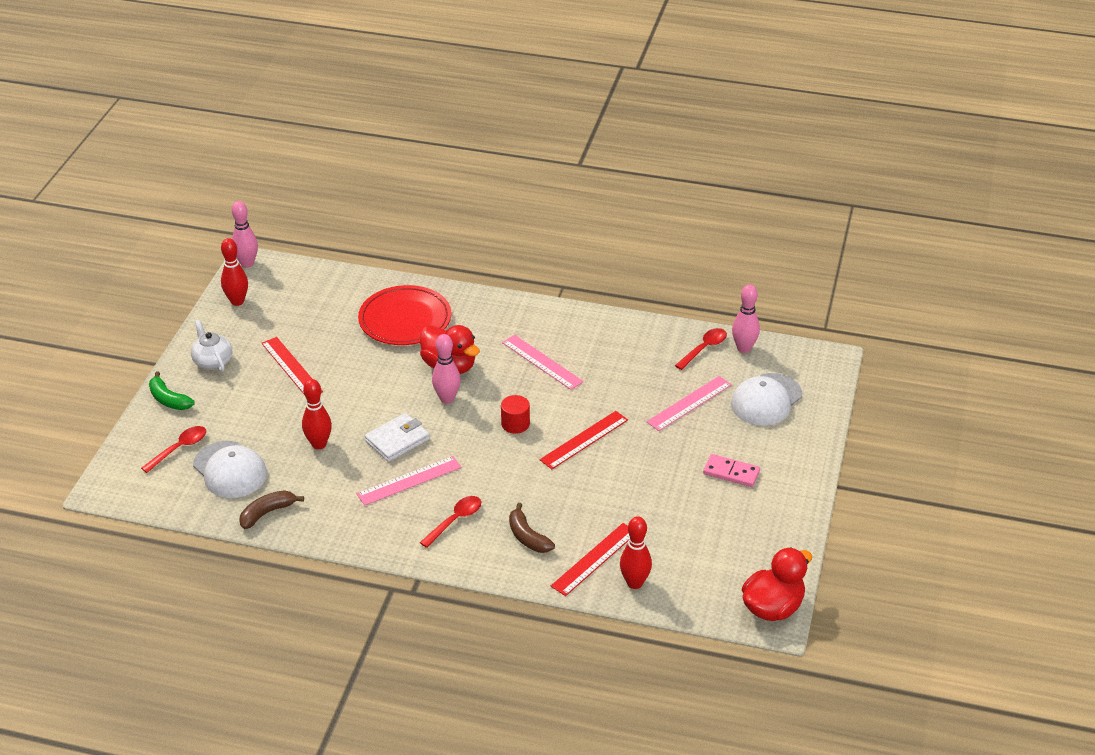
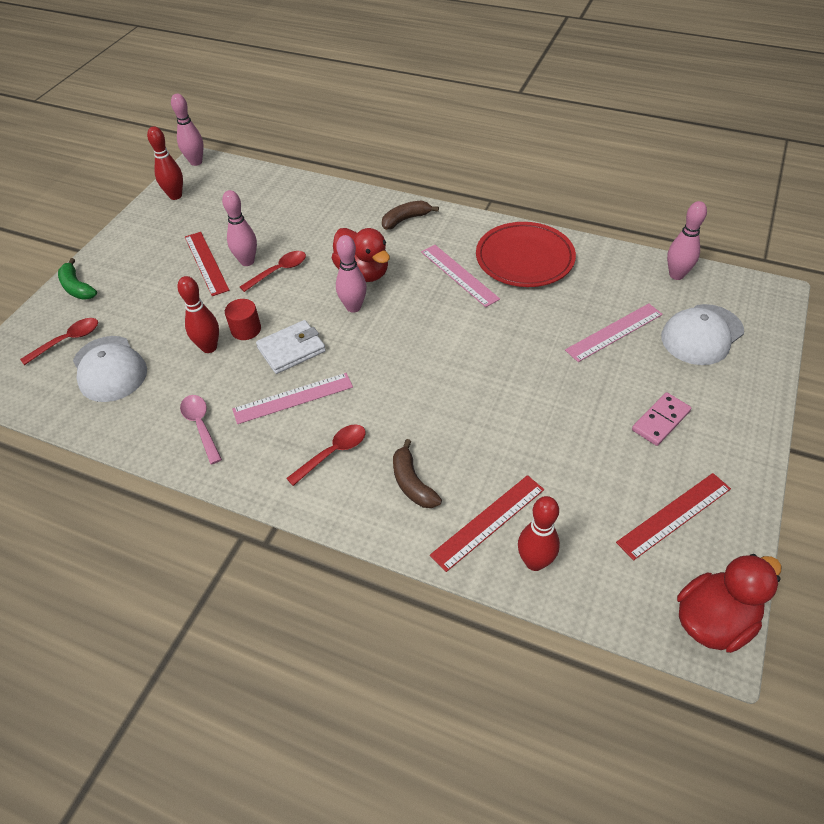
camera: 10 degrees right, 10 degrees up
white teapot [191,319,232,372] -> none
brown banana [239,490,304,529] -> brown banana moved to [382,201,439,230]
red plate [358,285,451,345] -> red plate moved to [476,222,576,287]
red cylinder [501,395,530,434] -> red cylinder moved to [225,299,261,340]
red ruler [540,411,628,469] -> red ruler moved to [616,473,731,560]
red spoon [675,328,727,370] -> red spoon moved to [240,251,306,292]
pink domino [703,454,760,487] -> pink domino turned 75 degrees counterclockwise [632,392,691,446]
none -> pink spoon [180,395,222,464]
none -> pink bowling pin [222,190,257,266]

